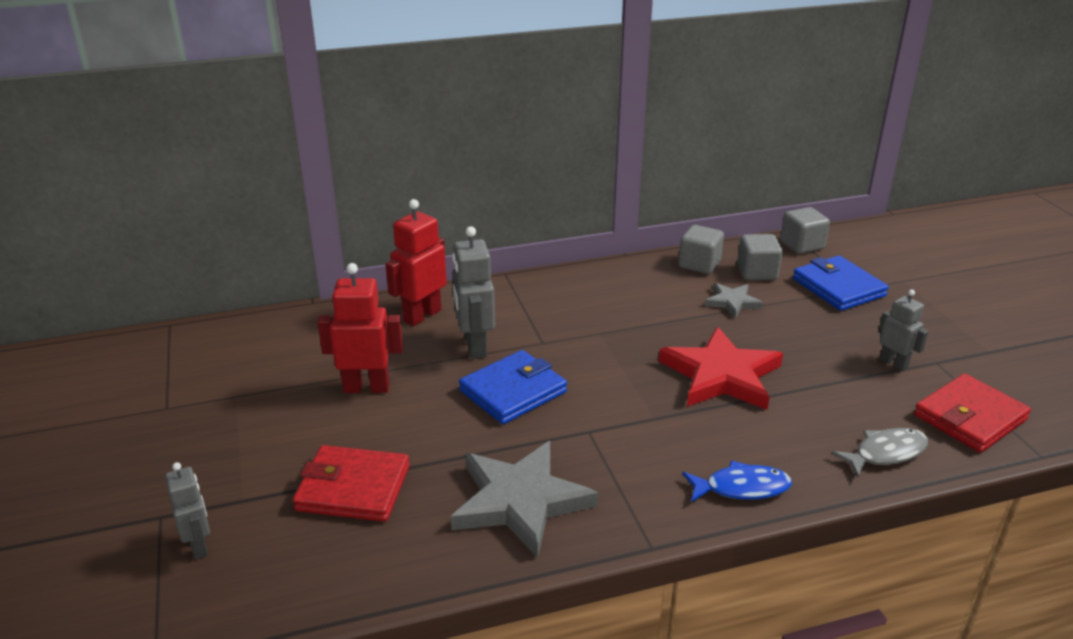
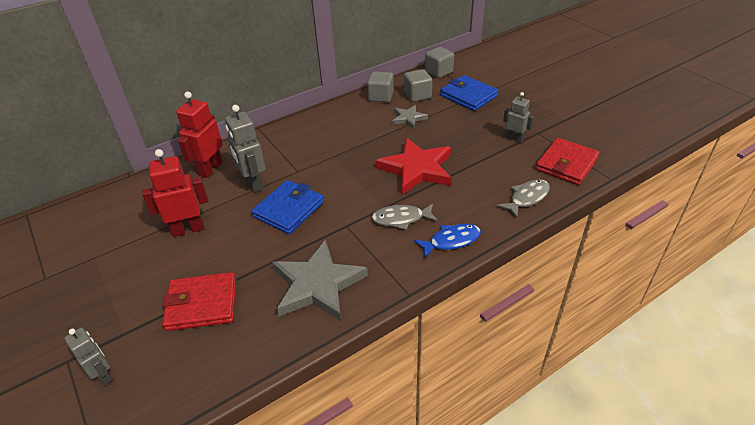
camera: 15 degrees left, 10 degrees up
none -> grey fish [372,204,438,230]

